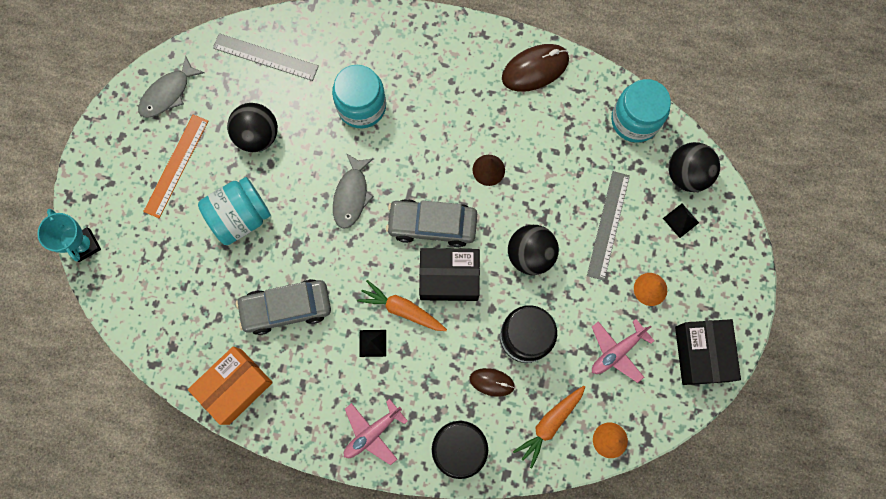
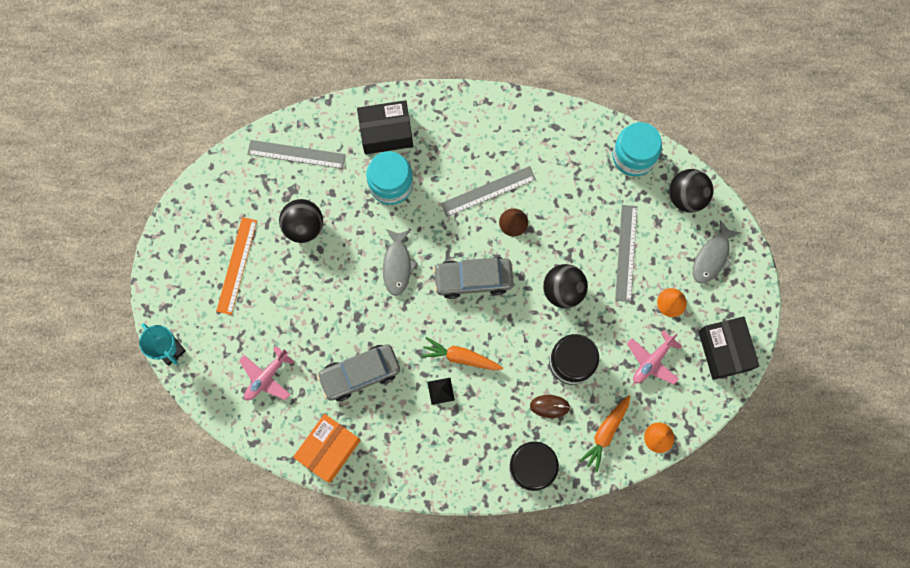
camera: 10 degrees left, 0 degrees up
grey fish [138,55,205,118] -> grey fish moved to [693,220,741,284]
turquoise jar [198,177,271,245] -> none
pink plane [344,399,408,465] -> pink plane moved to [239,346,294,400]
black box [419,248,480,301] -> black box moved to [357,100,413,154]
brown mouse [502,44,569,92] -> none
black pyramid [663,203,699,238] -> none
none -> grey ruler [441,166,536,217]

